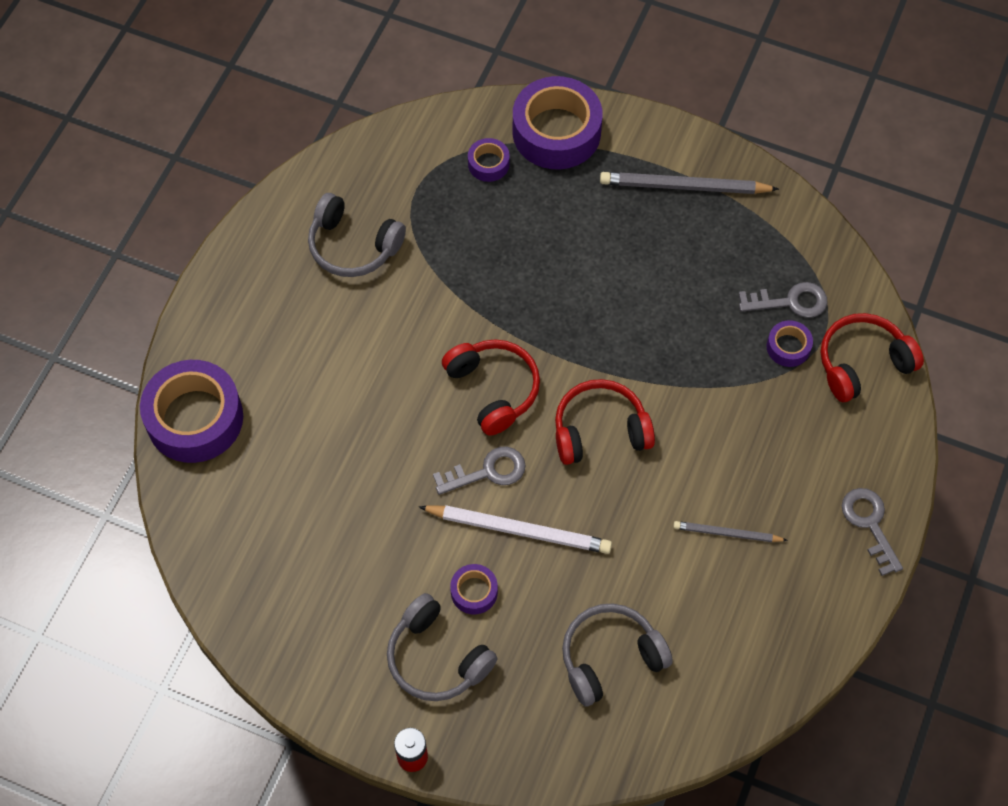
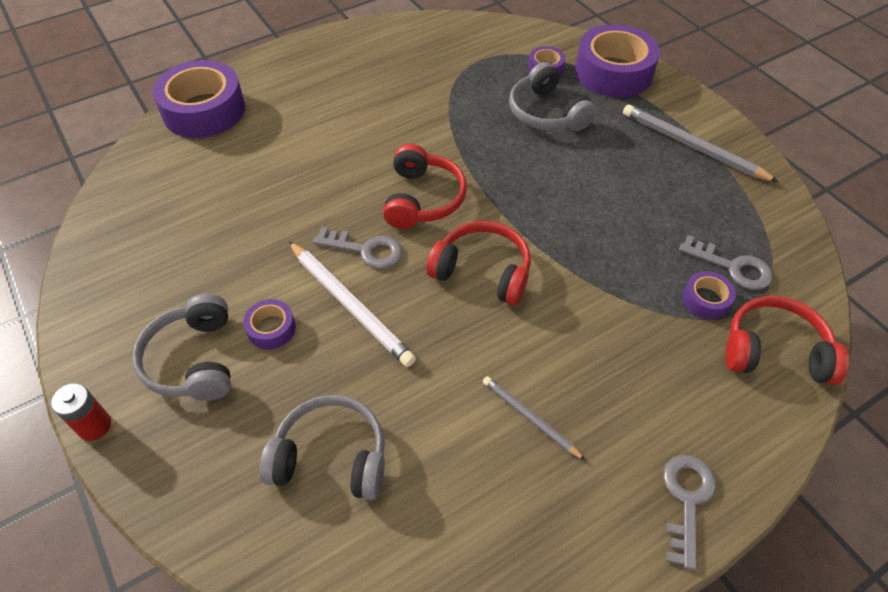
camera: 35 degrees right, 10 degrees down
grey headphones [308,193,406,277] -> grey headphones moved to [509,62,596,131]

